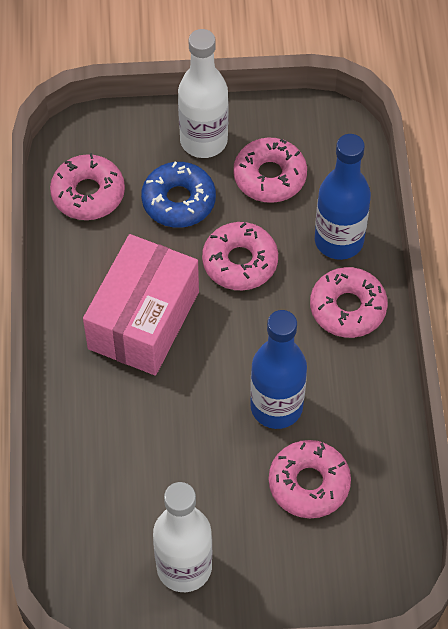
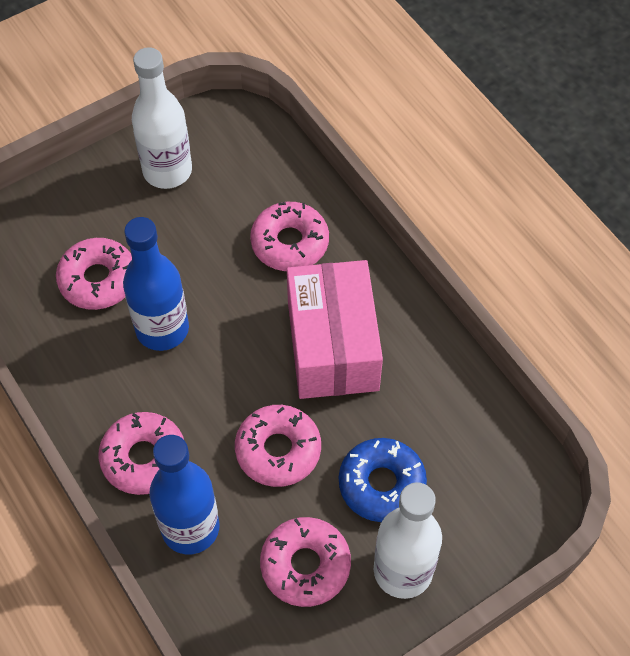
camera: 150 degrees right, 0 degrees up
pink donut [50,153,125,220] -> pink donut moved to [250,202,329,271]

